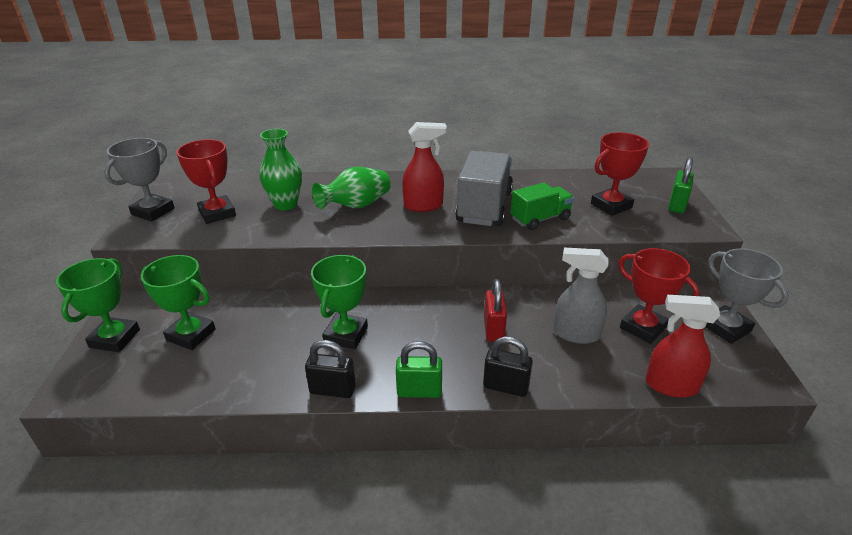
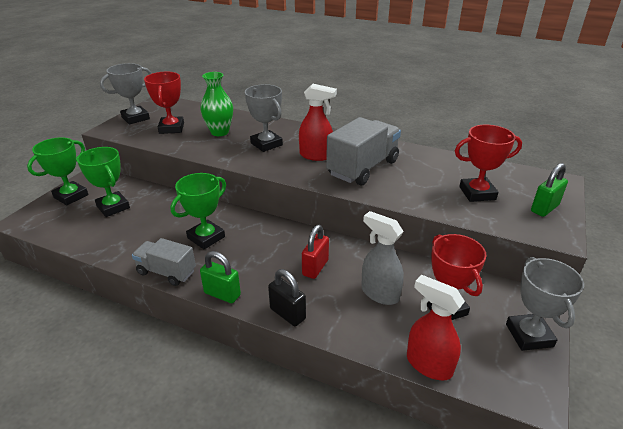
camera: 25 degrees right, 0 degrees up
black padlock [305,340,356,398] -> grey truck [132,238,196,286]
green vase [312,167,390,209] -> grey trophy [245,84,283,152]
green truck [511,182,574,230] -> none

